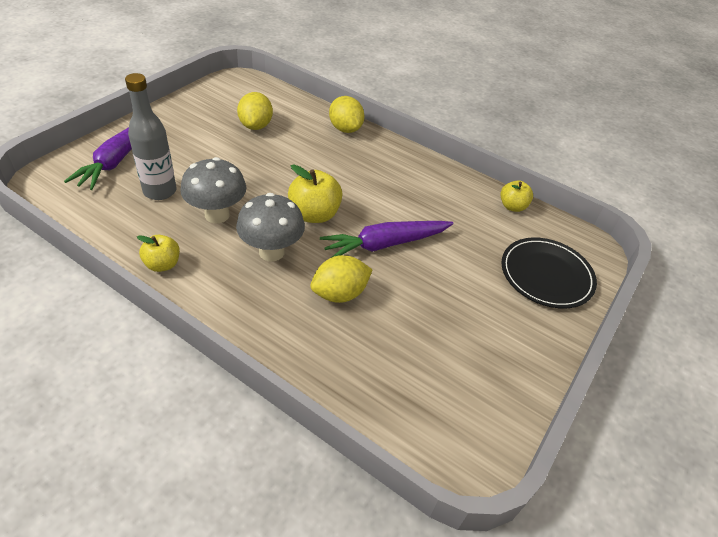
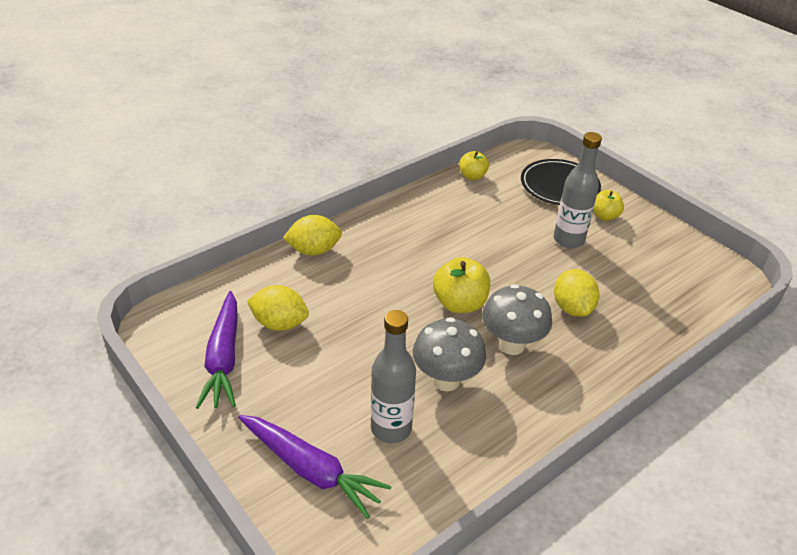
camera: 70 degrees left, 5 degrees down
yellow apple [137,235,180,272] -> yellow apple moved to [593,190,624,221]
purple carrot [320,221,453,257] -> purple carrot moved to [196,291,237,409]
none -> grey bottle [553,132,602,248]

